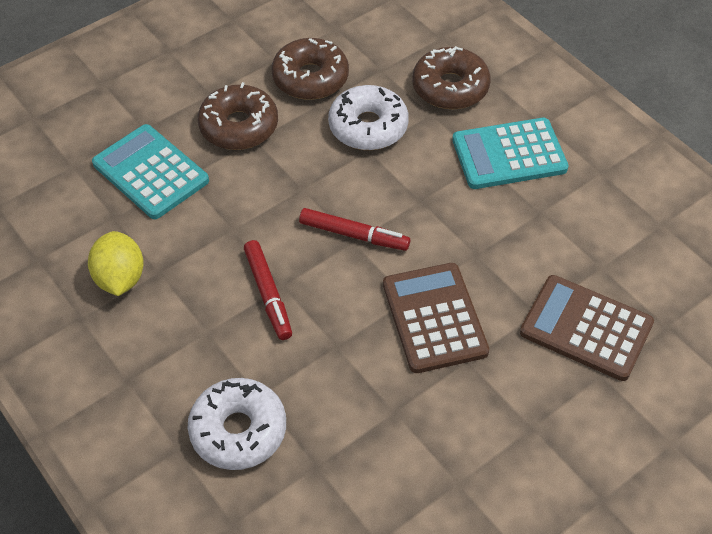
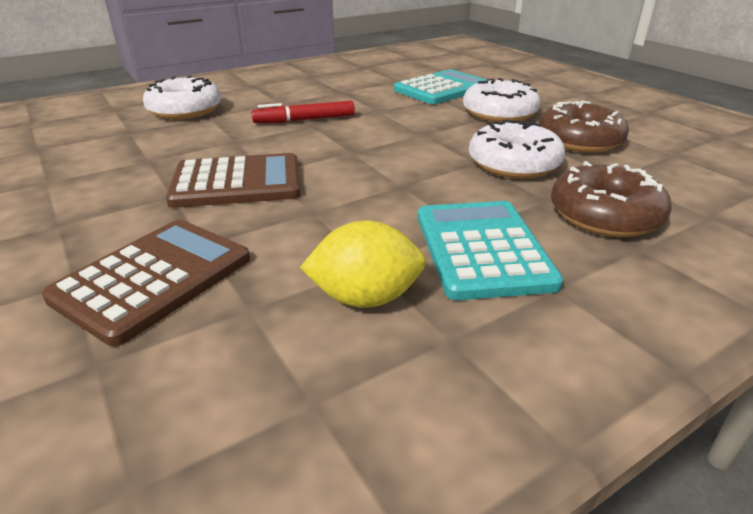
camera: 95 degrees right, 20 degrees down
yellow lemon [88,231,144,296] -> yellow lemon moved to [300,220,426,308]
brown donut [198,82,278,150] -> white donut [463,78,540,122]
red marker [299,208,410,251] -> none

